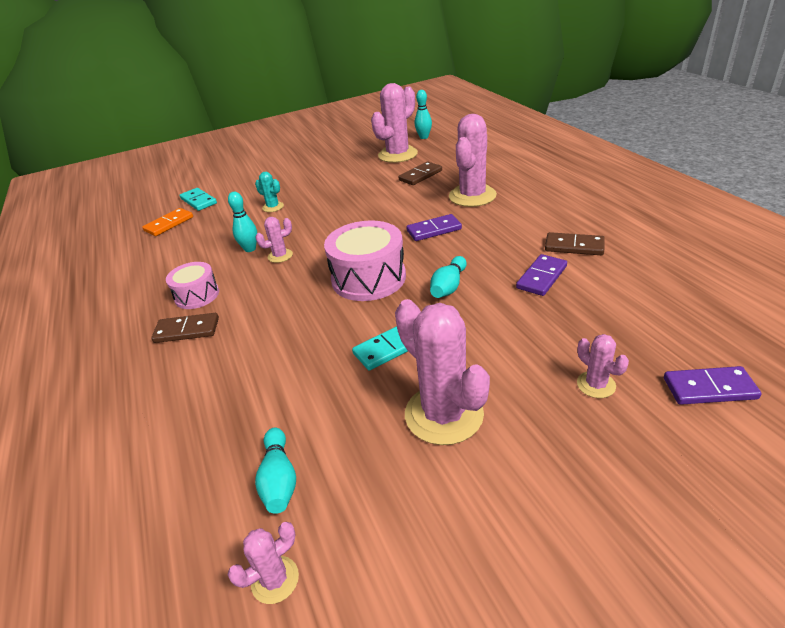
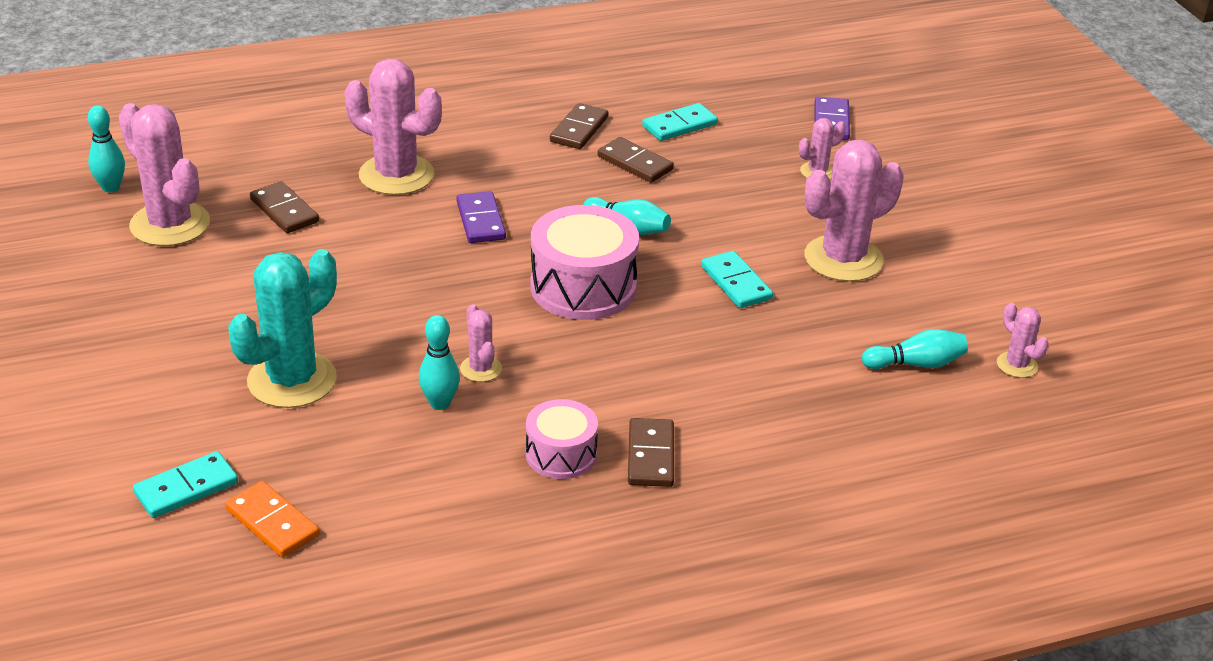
camera: 90 degrees left, 0 degrees up
turquoise cactus [255,172,284,212] -> turquoise cactus [228,249,337,408], size x2.08
purple domino [516,254,567,296] -> brown domino [598,137,674,183]
none -> turquoise domino [642,103,718,141]

